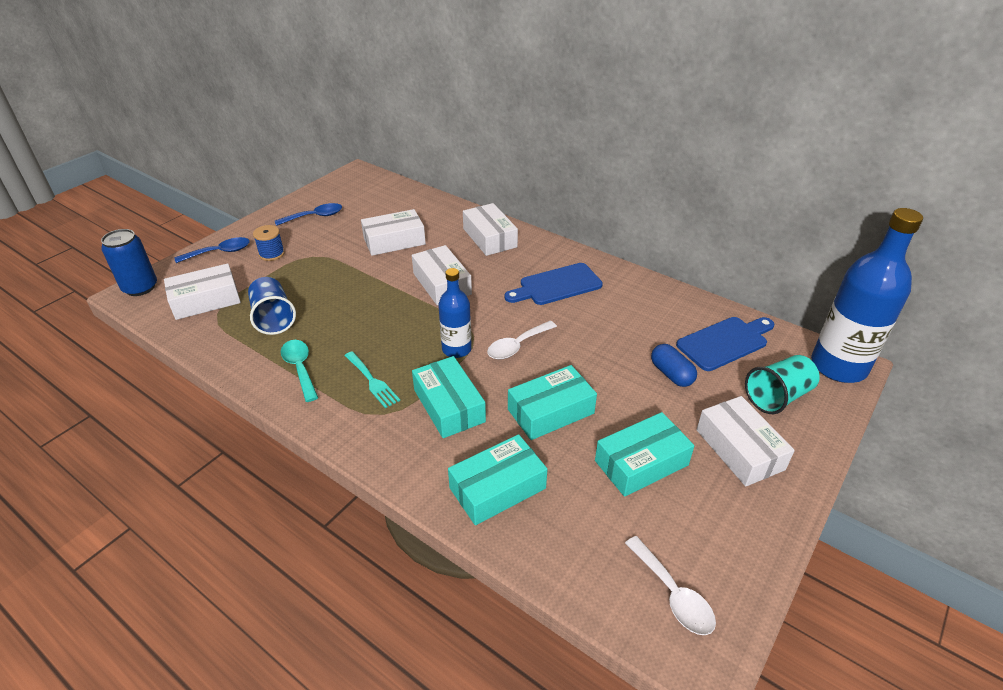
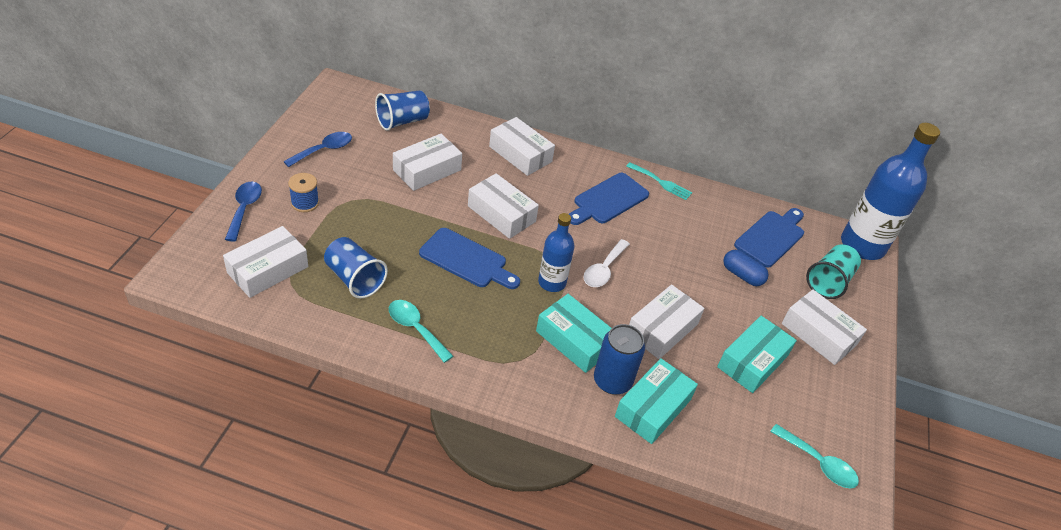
camera: 25 degrees left, 5 degrees up
blue can [101,229,157,296] -> blue can moved to [594,324,645,394]
blue spoon [175,237,250,263] -> blue spoon turned 45 degrees counterclockwise [225,182,262,242]
turquoise fork [345,351,400,408] -> turquoise fork moved to [626,162,692,200]
turquoise box [508,365,597,440] -> white box [629,284,705,359]
white spoon [625,536,716,635] -> turquoise spoon [770,424,859,488]
none -> blue cup [375,90,430,131]
none -> blue cutting board [419,228,520,289]

